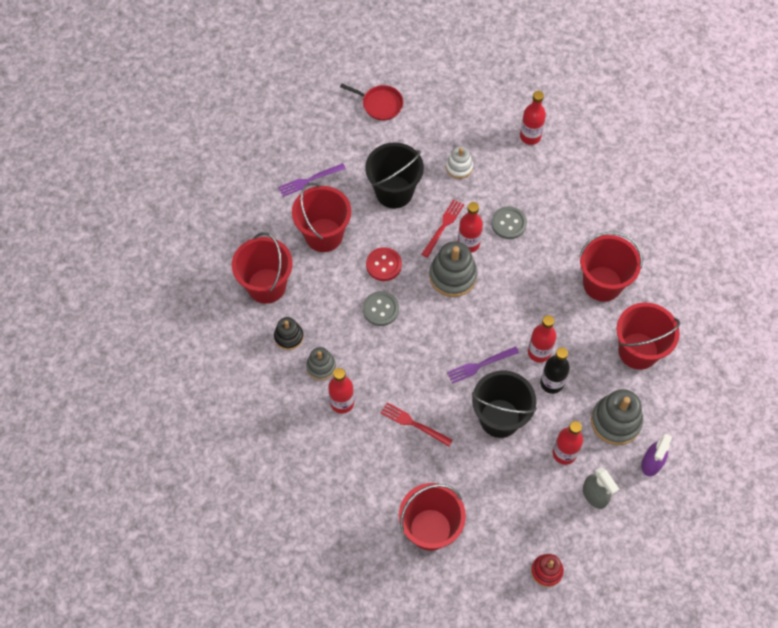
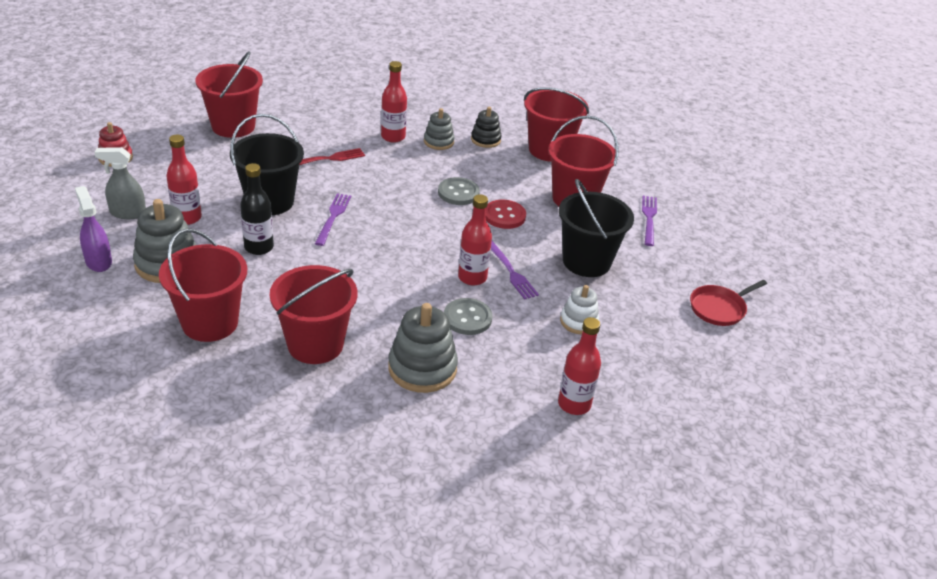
camera: 120 degrees right, 25 degrees down
red fork [422,199,464,258] -> purple fork [491,241,539,300]
grey stacking toy [429,241,478,297] -> grey stacking toy moved to [388,303,458,393]
red bottle [528,315,556,363] -> none

